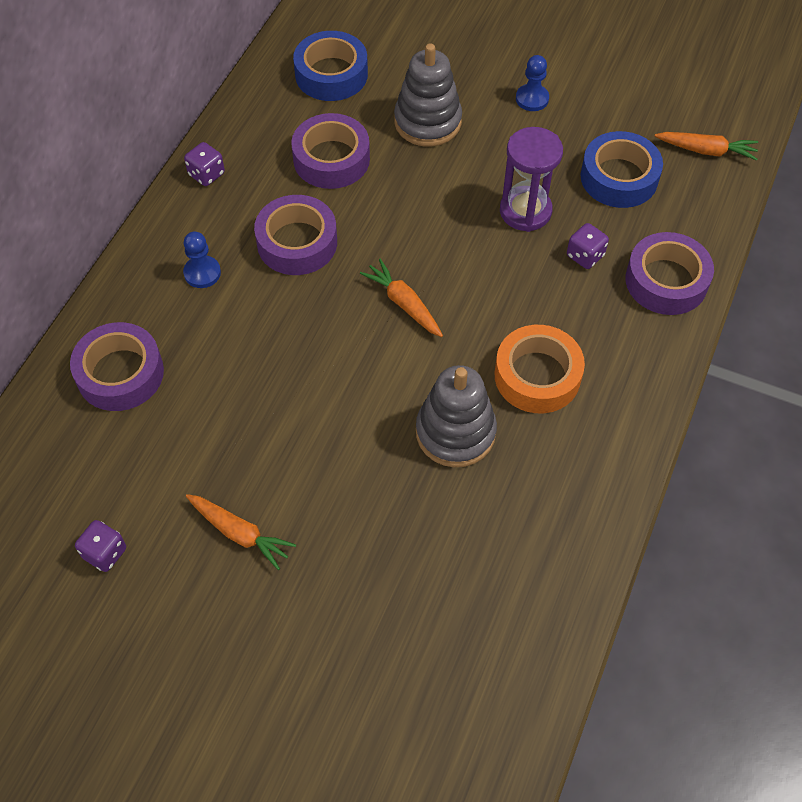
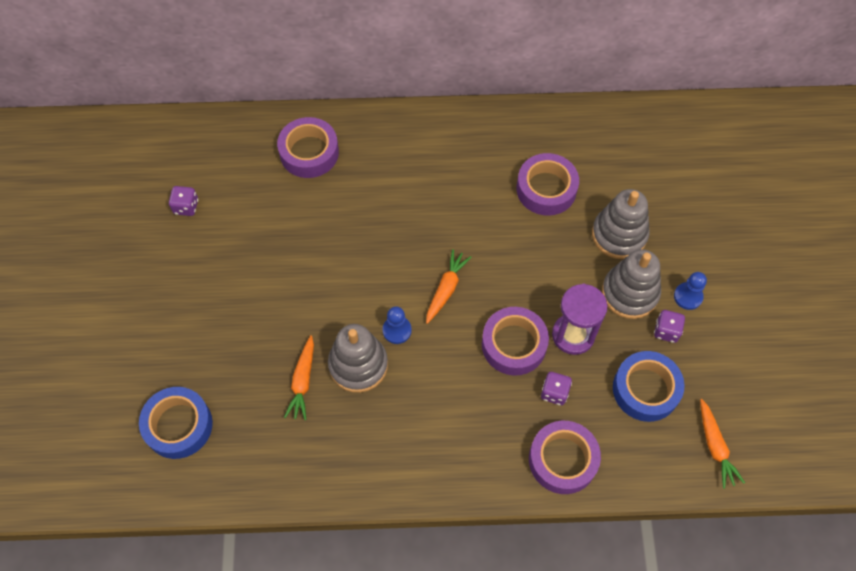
camera: 65 degrees right, 5 degrees up
blue pawn [183,232,221,288] -> blue pawn moved to [382,306,412,344]
purple dice [184,142,225,186] -> purple dice moved to [654,310,685,343]
orange carrot [186,494,296,570] -> orange carrot moved to [284,335,314,420]
purple tape [254,195,337,275] -> purple tape moved to [482,307,549,376]
blue tape [293,31,368,101] -> blue tape moved to [139,387,213,459]
orange tape [494,325,585,413] -> none
none -> grey stacking toy [602,249,661,319]

